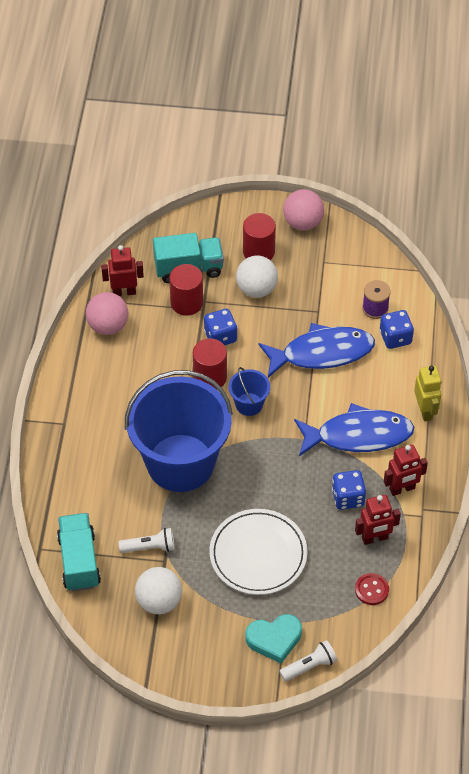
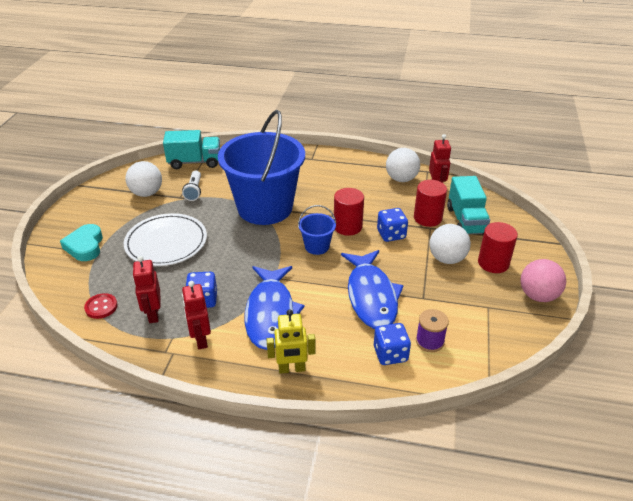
camera: 95 degrees right, 15 degrees down
pink ball [86,292,128,335] -> white ball [386,148,420,182]
white flashlight [279,640,337,681] -> none

